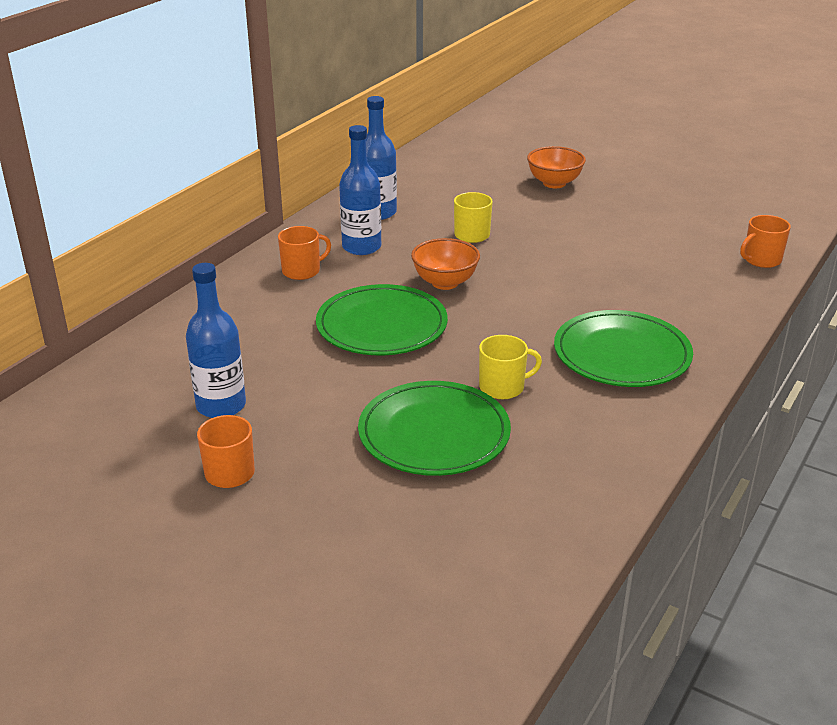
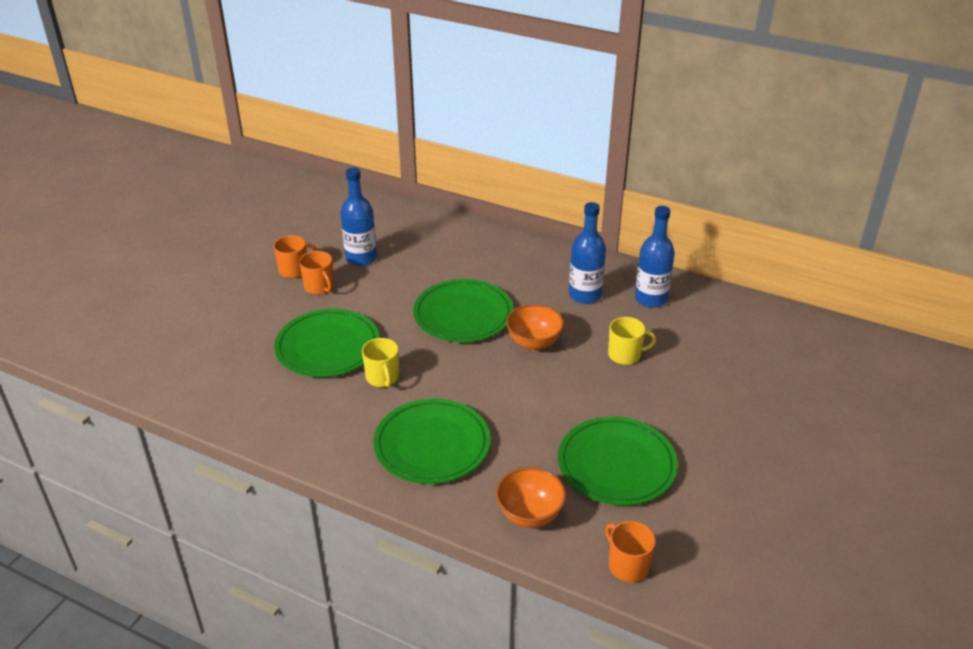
camera: 85 degrees right, 5 degrees up
orange mug [278,226,331,280] -> orange mug moved to [299,251,334,295]
orange bowl [527,146,586,188] -> orange bowl moved to [496,467,566,528]
none -> green plate [558,417,678,506]

